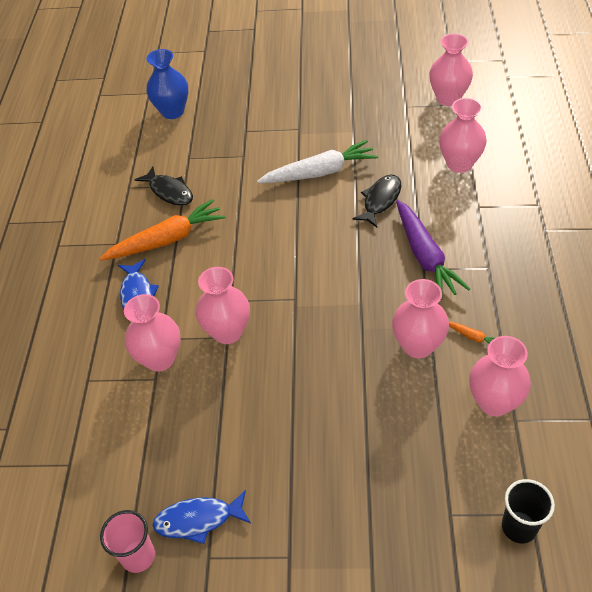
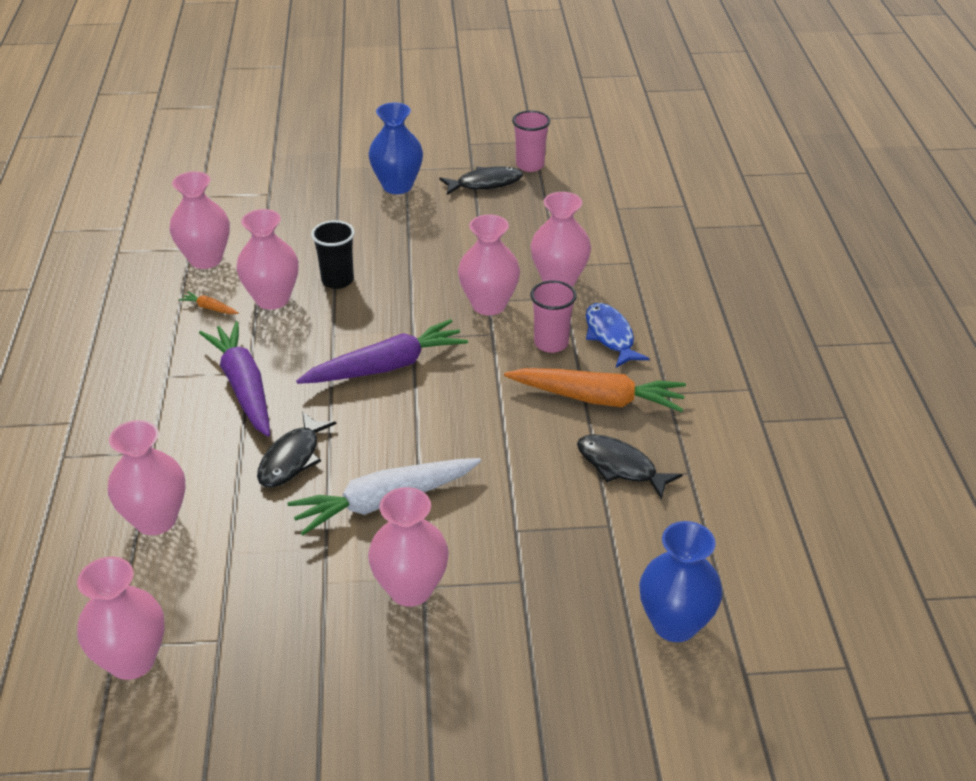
camera: 170 degrees right, 10 degrees down
orange carrot [99,199,226,261] -> orange carrot turned 135 degrees counterclockwise [504,368,686,412]
blue fish [152,490,251,544] -> black fish [439,166,523,195]
black cup [502,479,555,544] -> black cup moved to [311,220,355,289]
none -> purple carrot [296,319,468,384]
none -> pink vase [368,487,449,607]
none -> blue vase [369,102,423,194]
none -> pink cup [530,280,577,353]

